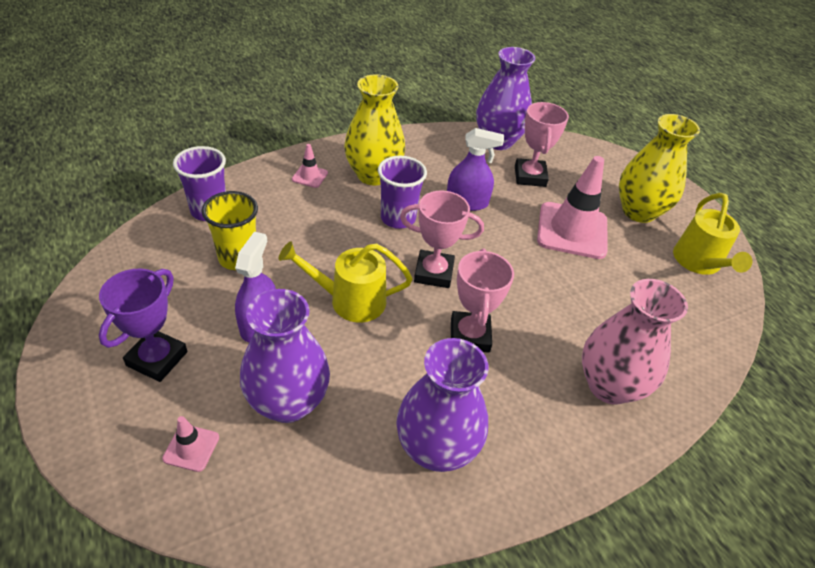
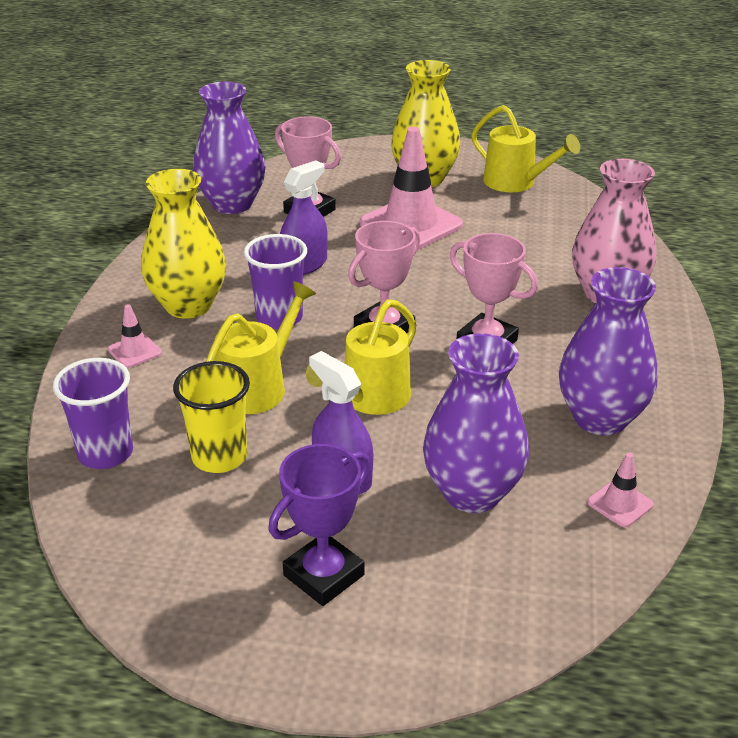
camera: 50 degrees left, 10 degrees down
purple trophy [99,268,188,382] -> purple trophy turned 75 degrees clockwise [268,444,370,606]
pink traffic cone [162,416,219,472] -> pink traffic cone moved to [587,453,654,527]
none -> yellow watering can [206,281,316,414]

